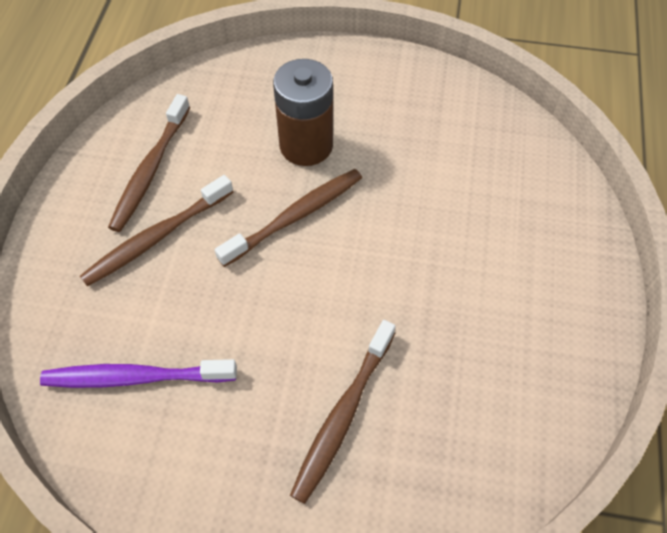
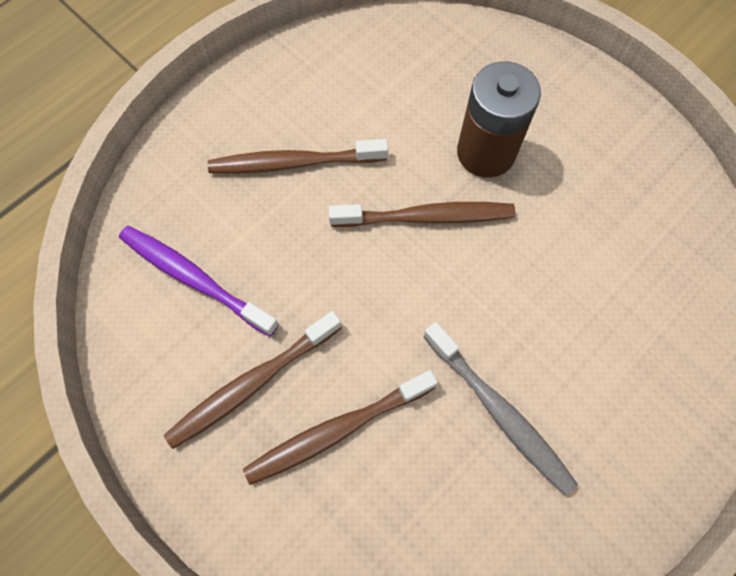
camera: 35 degrees right, 10 degrees up
brown toothbrush [108,94,190,232] -> brown toothbrush moved to [164,311,342,449]
none -> grey toothbrush [423,322,578,496]

